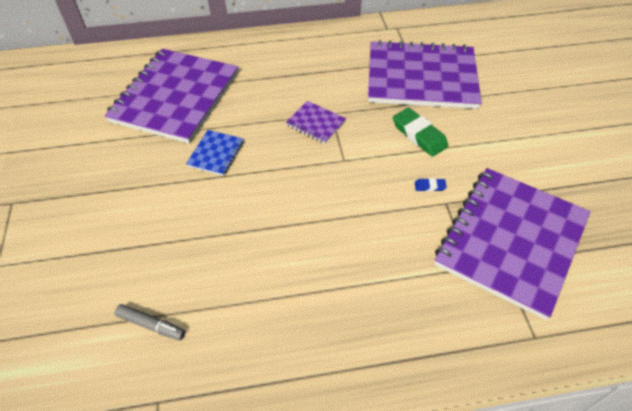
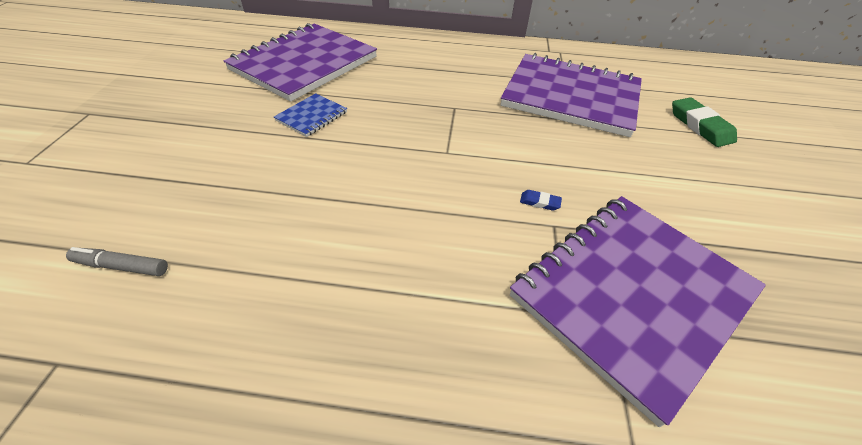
camera: 15 degrees right, 5 degrees down
grey marker [115,304,185,340] -> grey marker turned 150 degrees clockwise [66,247,168,276]
purple notebook [285,101,346,144] -> none
green eraser [393,108,448,157] -> green eraser moved to [672,97,737,147]

